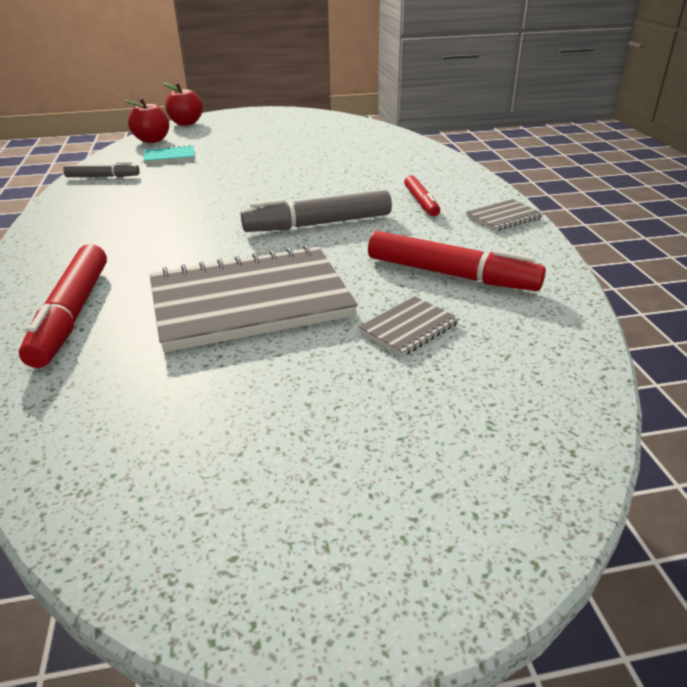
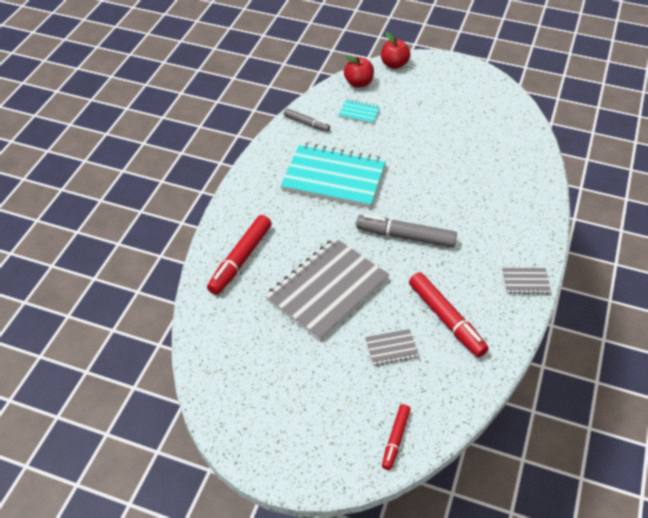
camera: 30 degrees right, 15 degrees up
grey notebook [150,245,358,352] -> grey notebook turned 60 degrees counterclockwise [265,238,389,341]
red marker [404,176,440,216] -> red marker moved to [382,404,410,470]
none -> turquoise notebook [281,142,386,208]

